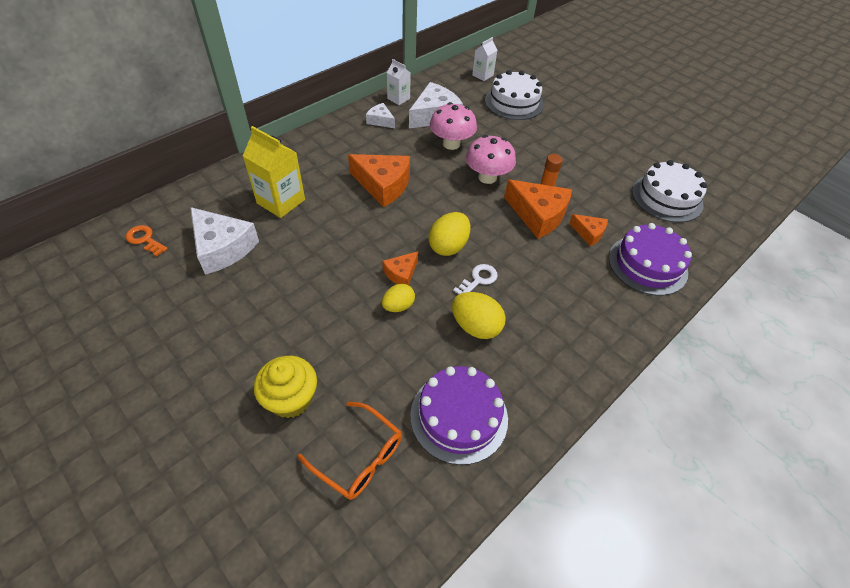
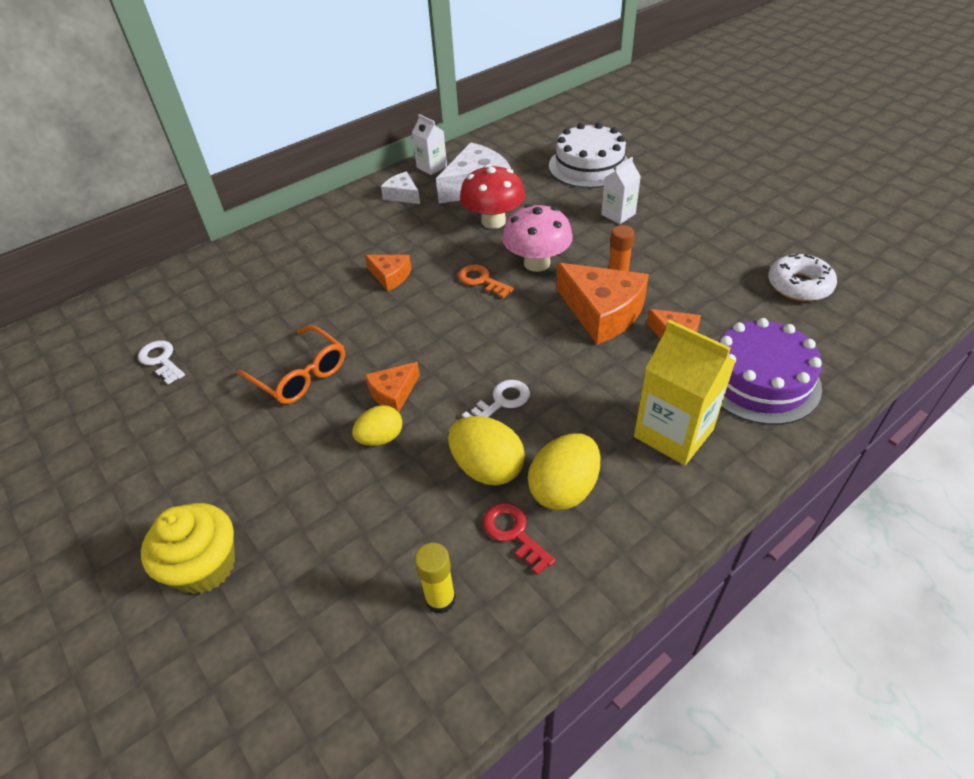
camera: 10 degrees right, 5 degrees down
orange key [126,225,168,257] -> orange key moved to [458,264,514,298]
white cheese [190,207,259,275] -> white key [138,340,185,384]
yellow carton [243,126,305,218] -> yellow carton moved to [634,320,736,465]
orange glasses [297,402,402,500] -> orange glasses moved to [237,325,345,404]
orange cheese [348,154,410,207] -> orange cheese [365,255,412,291], size x0.54
purple cake [410,366,508,465] -> yellow glue stick [415,543,456,614]
yellow egg [428,212,471,256] -> yellow egg moved to [528,433,601,510]
pink mushroom [430,102,477,150] -> red mushroom [460,164,525,229]
white carton [472,37,497,81] -> white carton moved to [601,157,641,224]
white cake [632,160,707,223] -> white donut [768,253,837,302]
none -> red key [483,503,556,575]

